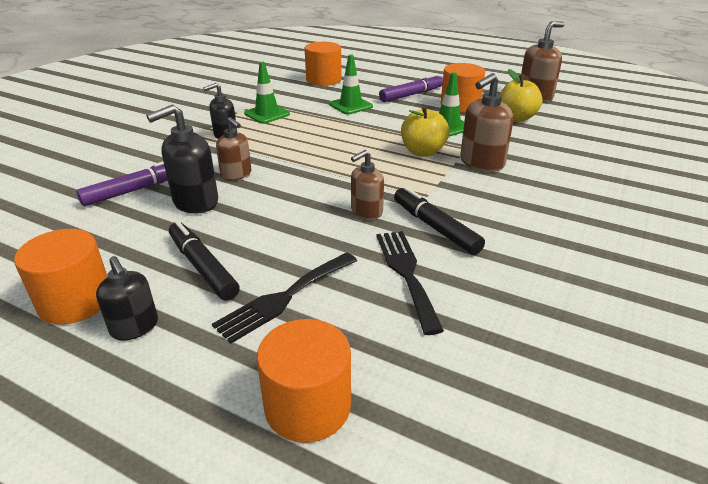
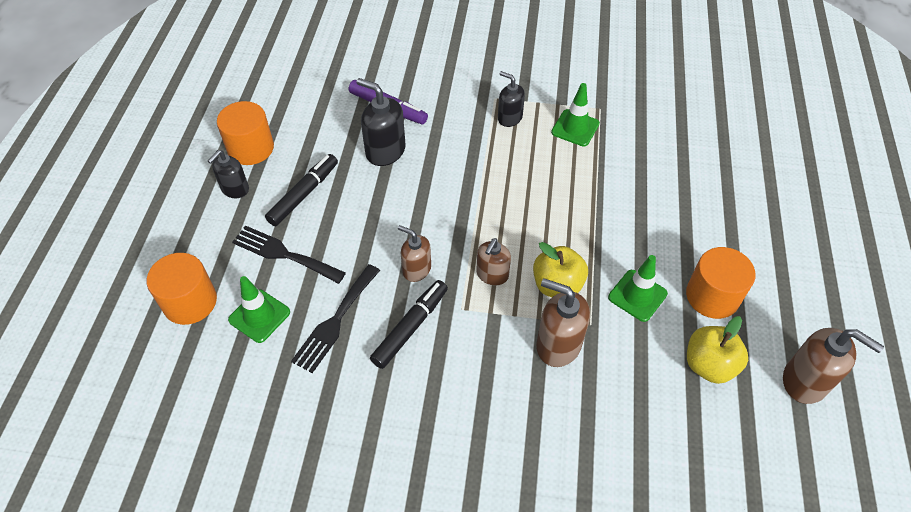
camera: 70 degrees right, 20 degrees up
brown soap dispenser [216,117,251,181] -> brown soap dispenser moved to [476,238,511,285]
orange cylinder [305,42,342,86] -> none
green traffic cone [329,55,373,114] -> green traffic cone moved to [228,276,290,343]
black fork [376,231,444,335] -> black fork turned 150 degrees clockwise [291,264,380,373]
purple marker [379,74,443,102] -> none

